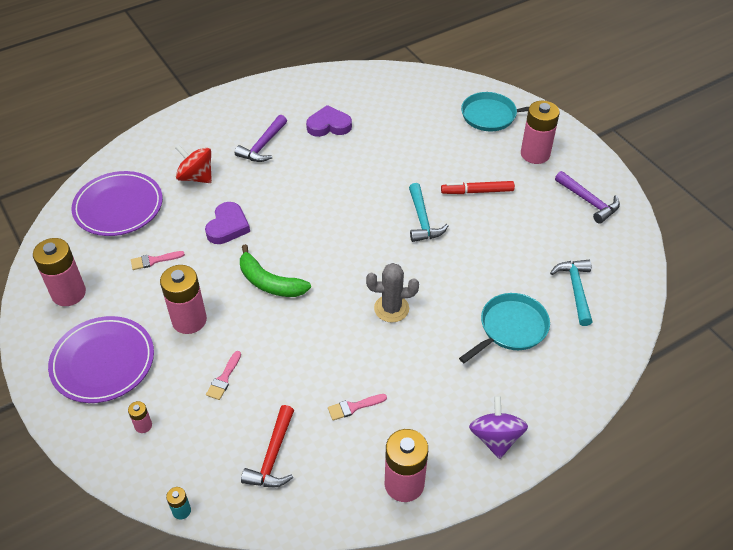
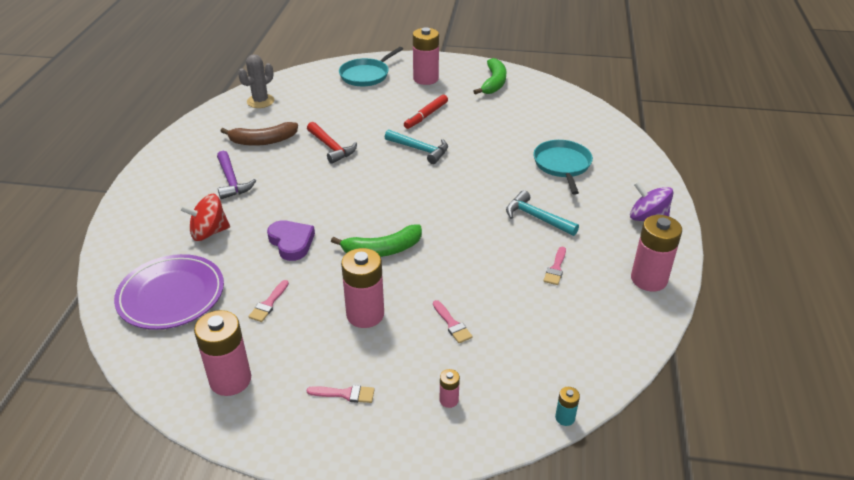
camera: 50 degrees left, 10 degrees down
purple plate [48,316,154,403] -> pink brush [307,385,375,403]
red hammer [241,405,294,487] -> red hammer moved to [307,122,357,164]
purple heart [306,105,352,137] -> brown banana [221,122,298,146]
grey cactus [366,263,419,322] -> grey cactus moved to [238,54,274,108]
turquoise hammer [550,260,592,326] -> turquoise hammer moved to [506,190,579,236]
purple hammer [555,171,620,224] -> green banana [473,58,507,95]

